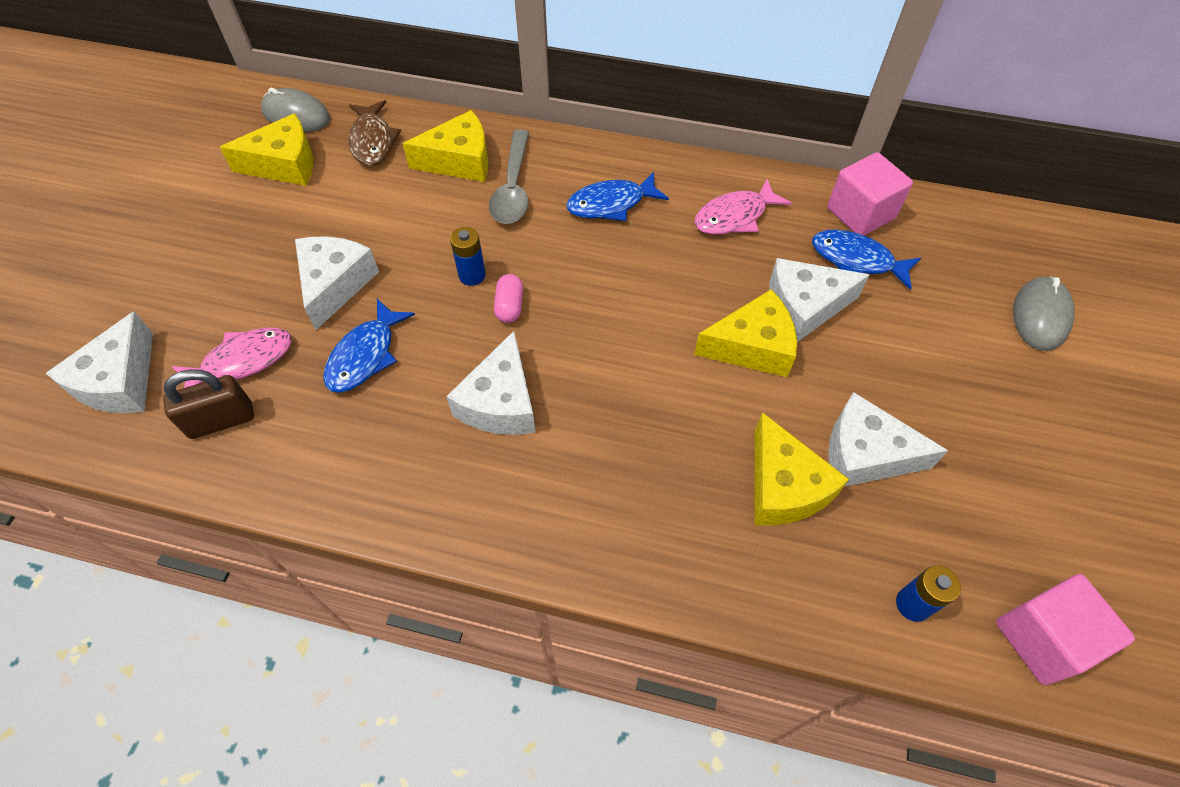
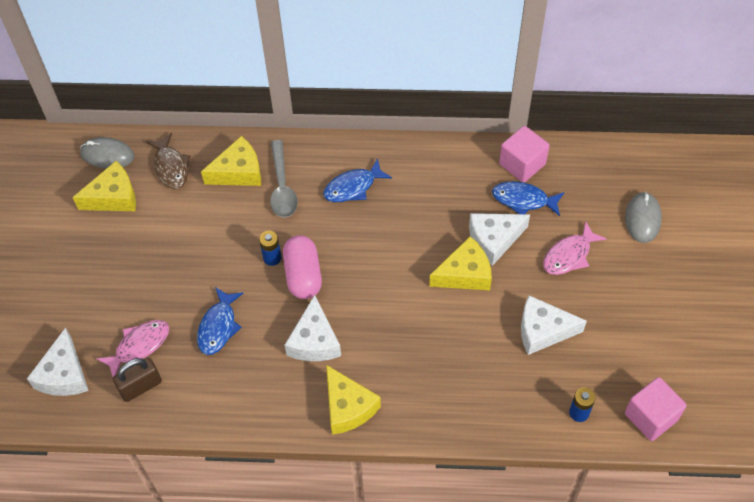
camera: 10 degrees left, 0 degrees up
white cheese [295,236,379,330] -> none
pink capsule [494,274,523,323] -> pink capsule [283,235,322,299], size x1.90
pink fish [694,179,792,235] -> pink fish moved to [543,221,607,275]
yellow cheese [755,412,849,526] -> yellow cheese moved to [326,365,381,435]

